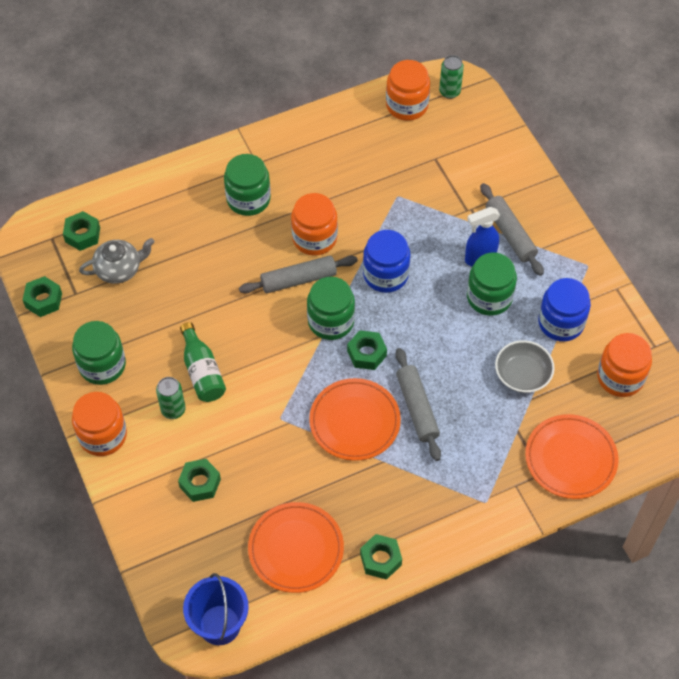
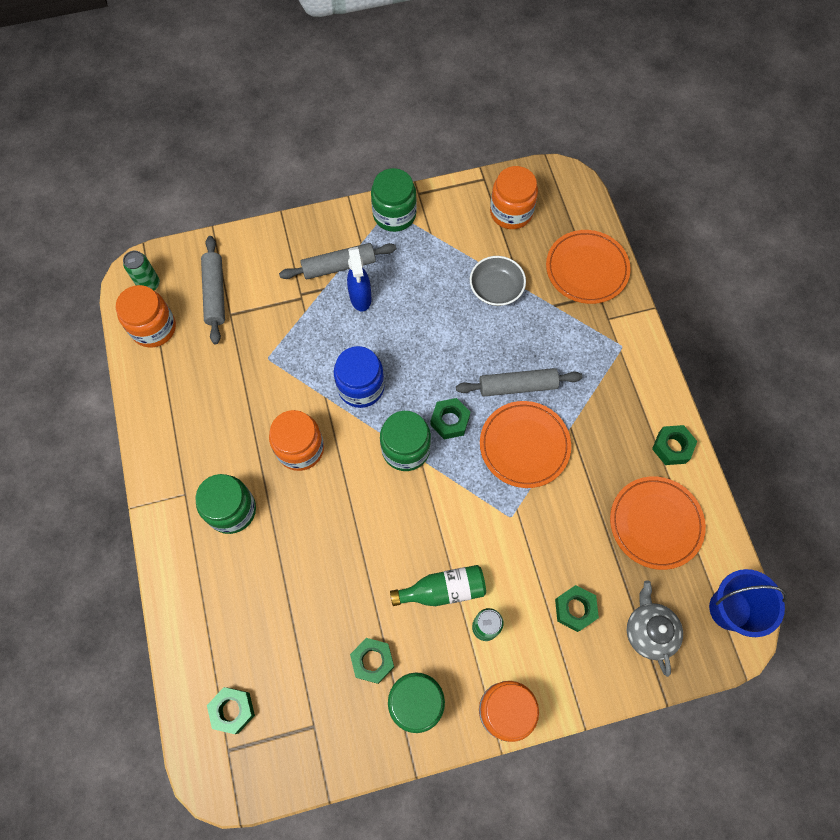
camera: 80 degrees left, 10 degrees up
green nut [23,276,62,317] -> green nut moved to [350,638,394,684]
grey teapot [79,238,155,284] -> grey teapot moved to [627,580,683,677]
grey rolling pin [239,256,358,293] -> grey rolling pin moved to [201,236,225,344]
green jar [467,253,517,316] -> green jar moved to [371,168,417,232]
blue jar [538,278,591,342] -> none

